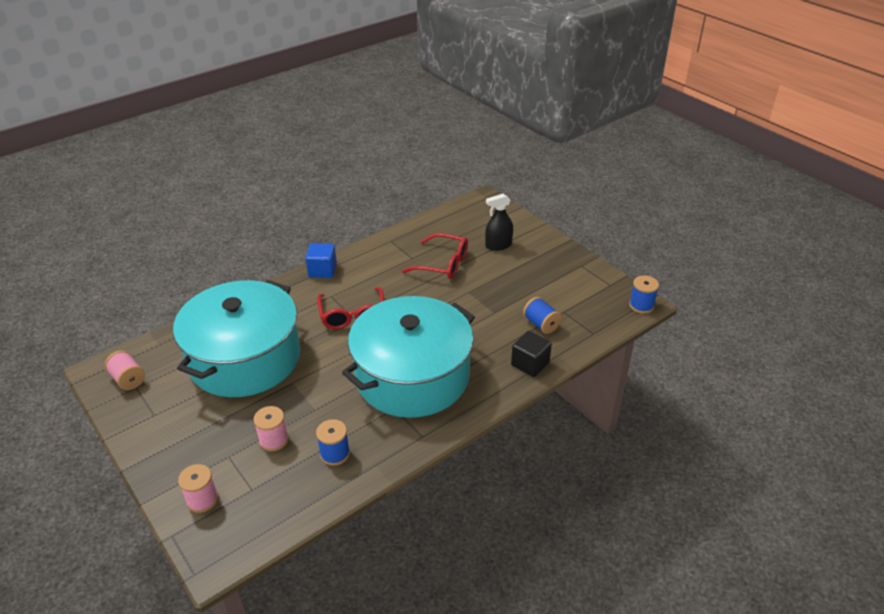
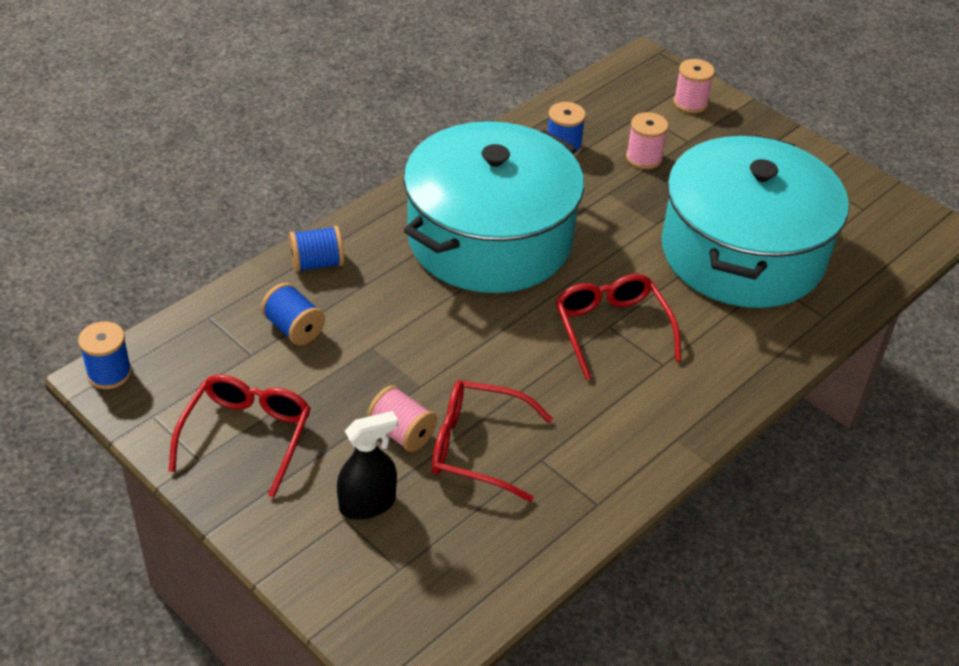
camera: 170 degrees right, 5 degrees up
pink spool [105,350,145,390] -> pink spool moved to [367,385,437,452]
blue cube [305,243,337,278] -> none
black cube [511,331,552,377] -> blue spool [289,226,344,272]
none -> red glasses [169,375,311,498]

